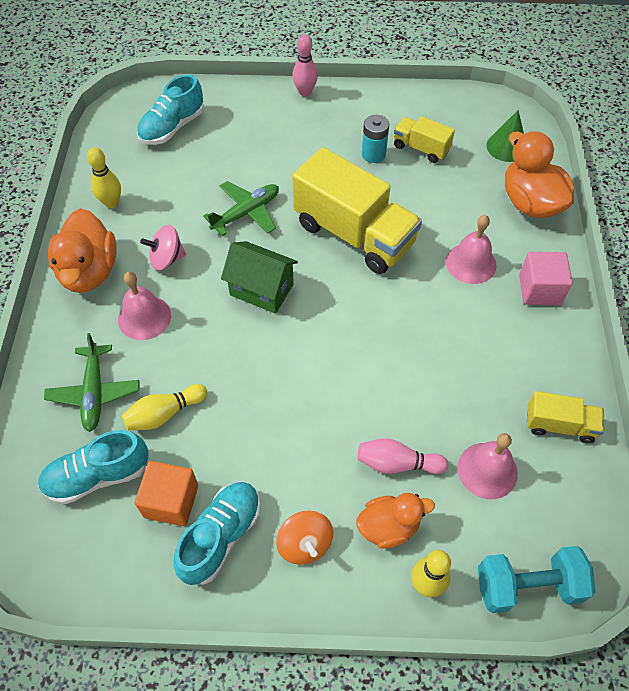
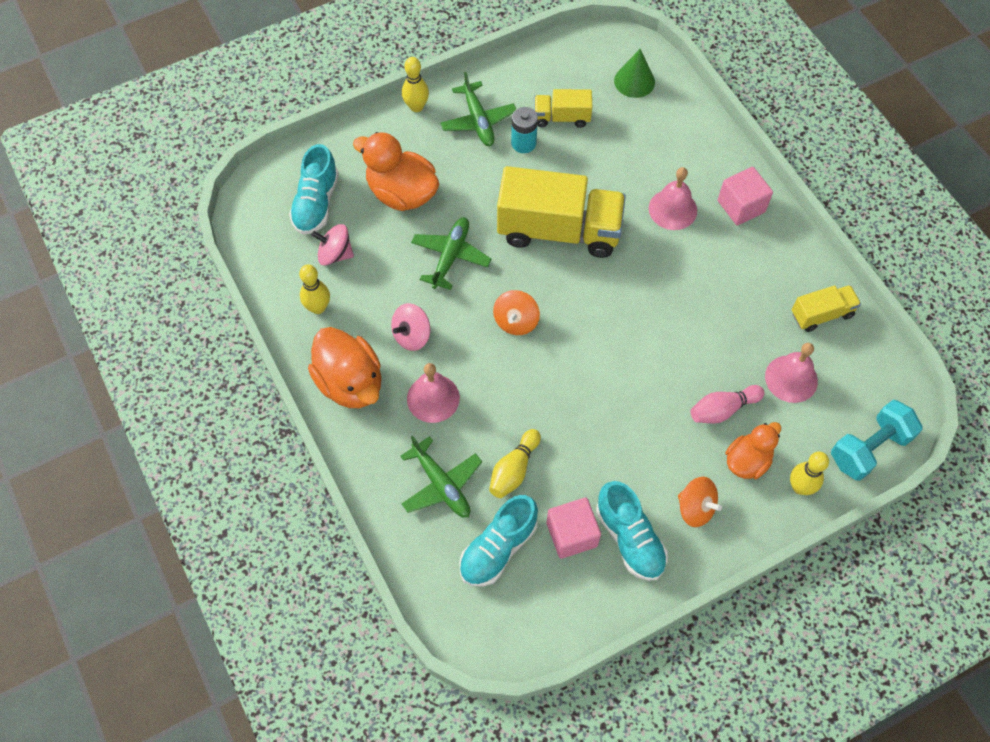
camera: 30 degrees left, 5 degrees up
orange cube [135,461,198,526] -> pink cube [546,498,601,559]
turquoise shoe [174,482,261,585] -> turquoise shoe turned 150 degrees clockwise [596,481,668,581]
green house [221,241,298,314] -> orange spinning top [493,290,540,335]
pink bowling pin [292,34,318,97] -> yellow bowling pin [402,57,429,112]
orange duck [505,131,574,218] -> orange duck moved to [353,132,439,211]
none -> pink spinning top [311,224,354,265]
none -> green plane [440,72,516,146]

